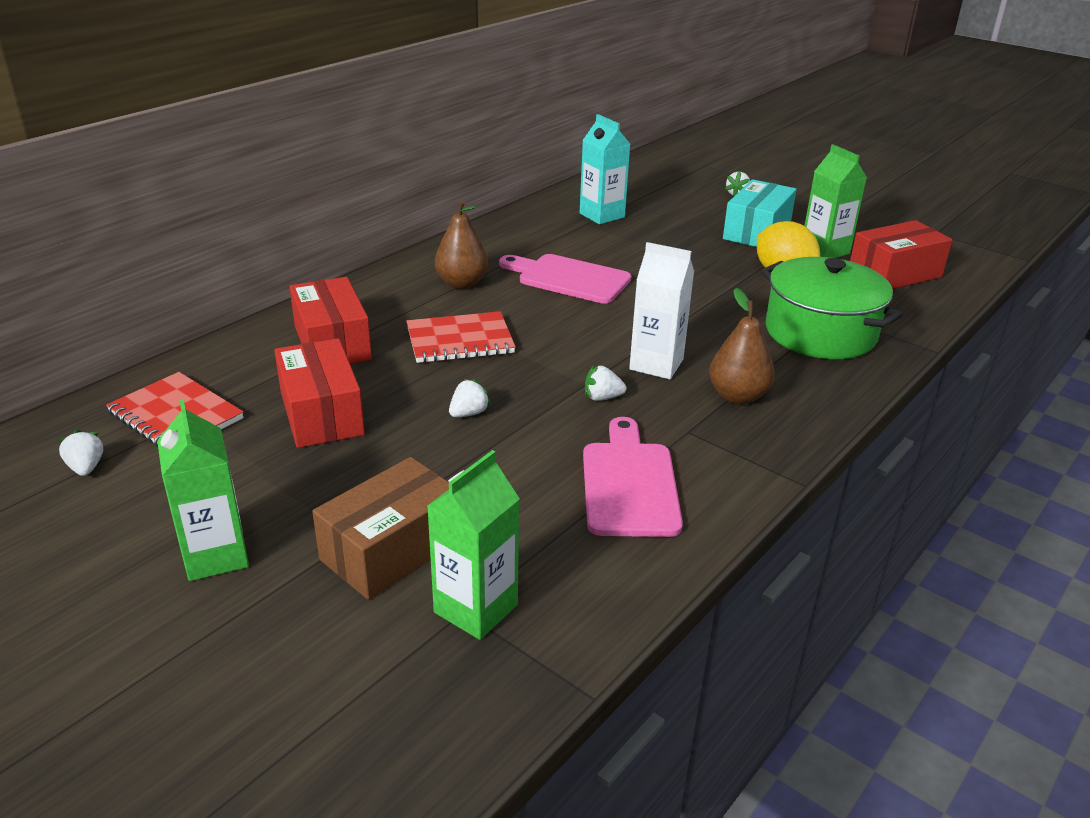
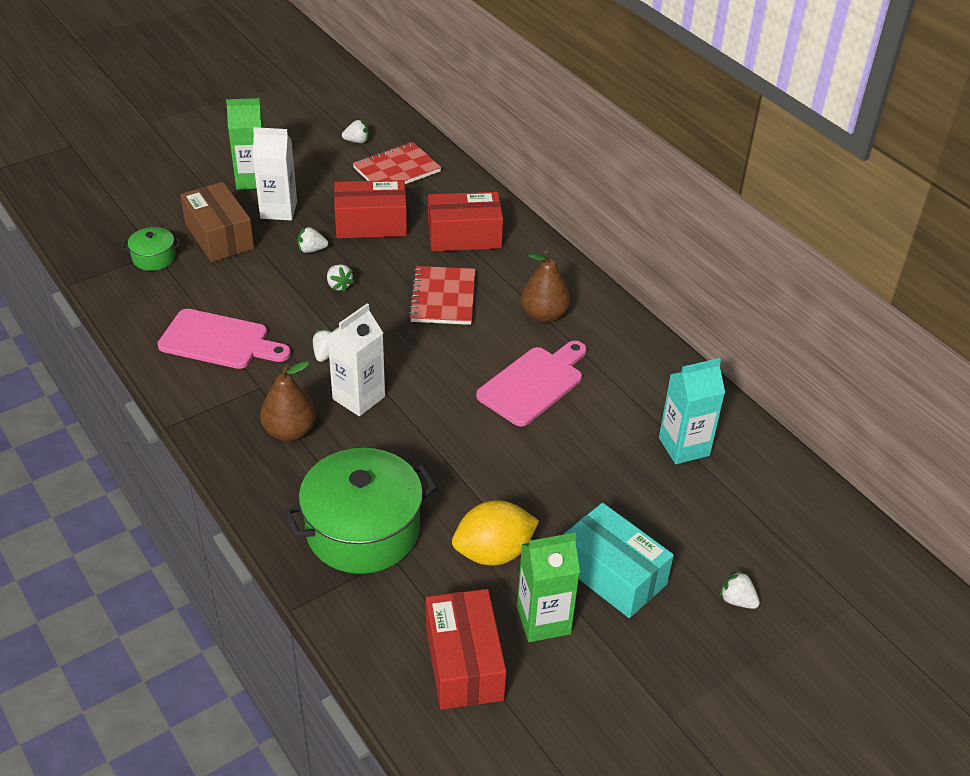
camera: 105 degrees right, 10 degrees up
green carton [427,450,520,640] -> green pot [122,227,180,271]
none -> white carton [253,127,297,220]
none -> white strawberry [297,226,328,253]

